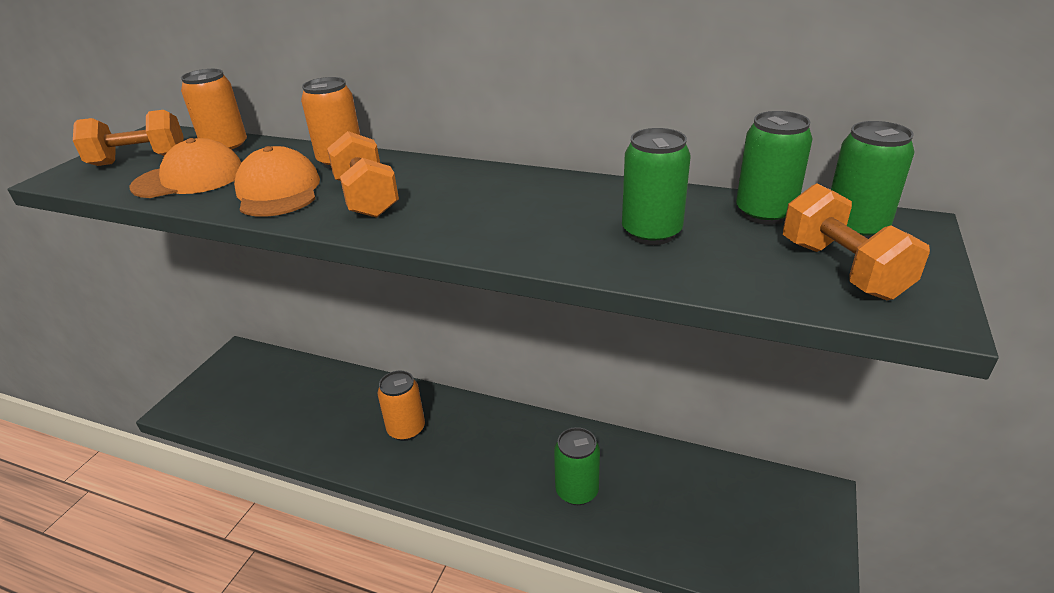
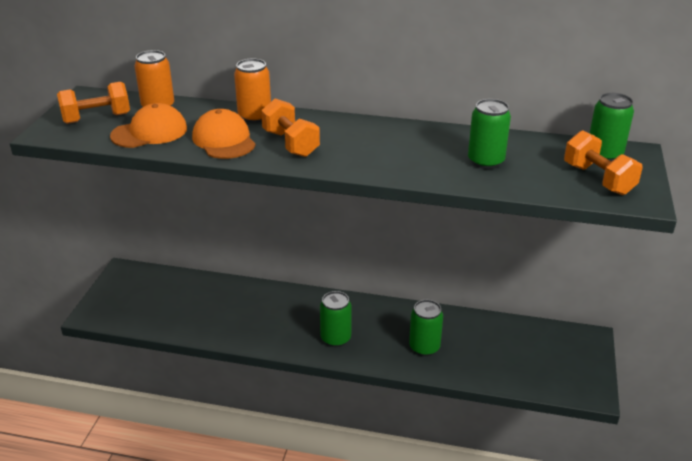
camera: 10 degrees left, 0 degrees up
orange can [378,370,425,441] -> none
green can [736,111,812,225] -> green can moved to [320,291,352,347]

